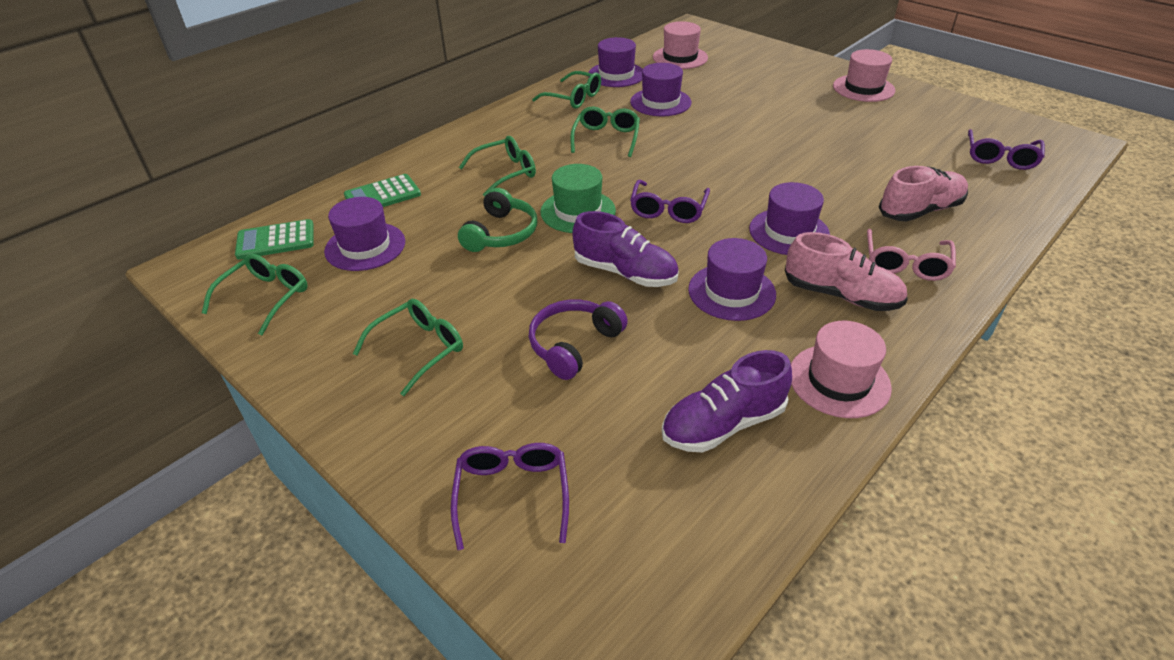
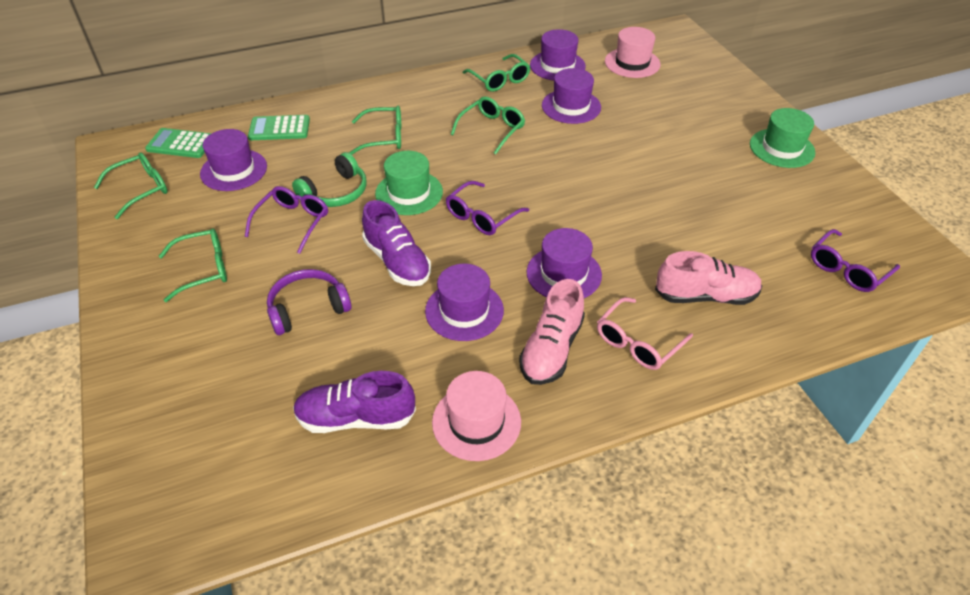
camera: 25 degrees right, 5 degrees up
purple glasses [451,443,569,550] -> purple glasses moved to [245,186,328,254]
pink shoe [785,232,908,311] -> pink shoe turned 60 degrees clockwise [519,279,585,385]
pink hat [833,49,895,102] -> green hat [750,108,815,168]

